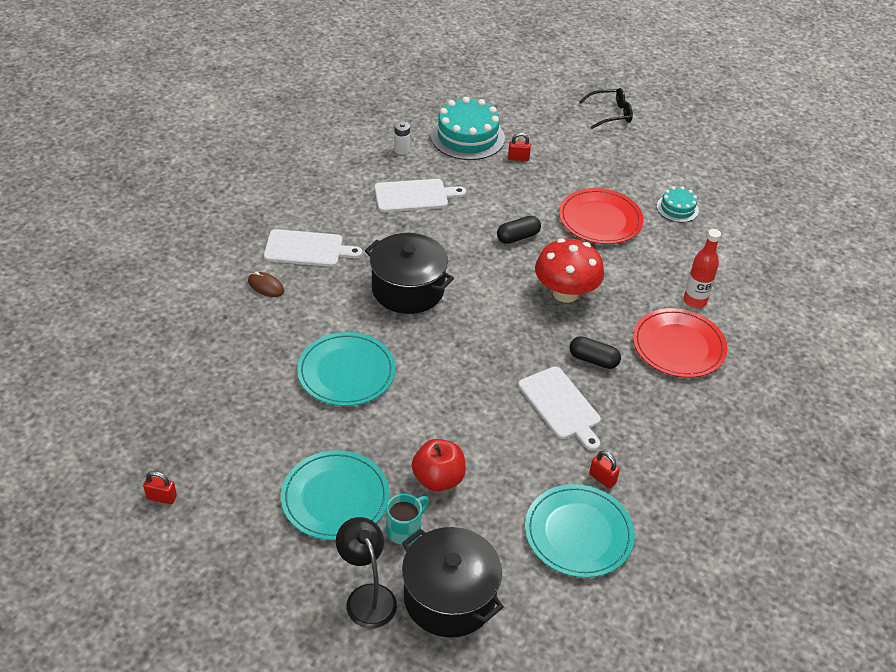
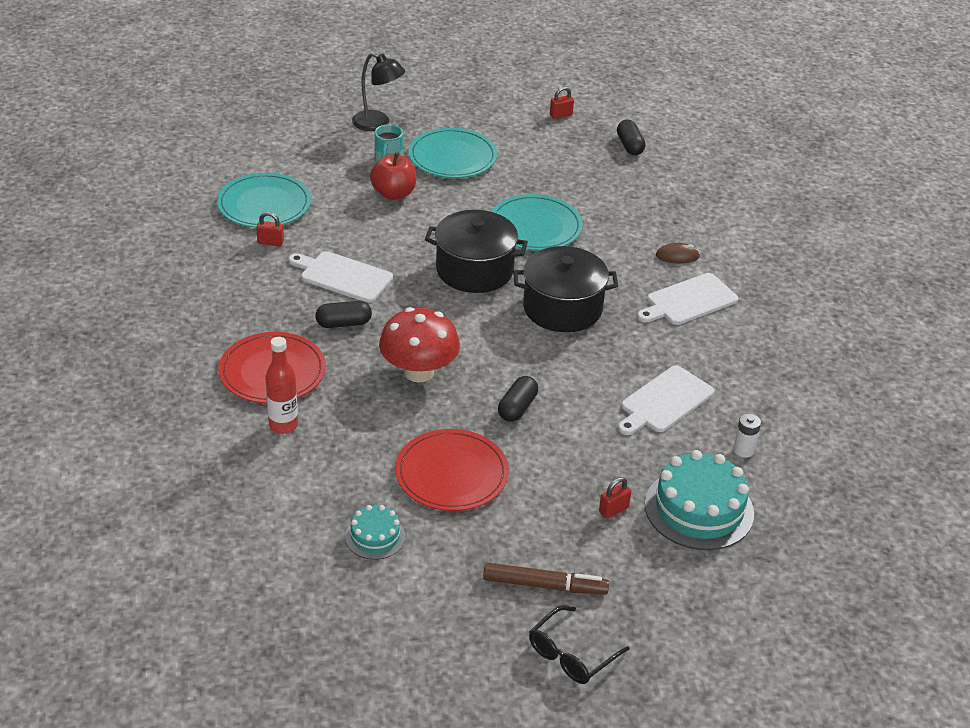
camera: 145 degrees right, 5 degrees down
black pot [402,527,504,638] -> black pot moved to [425,210,528,293]
none -> brown marker [483,563,609,595]
none -> black capsule [617,120,646,155]

